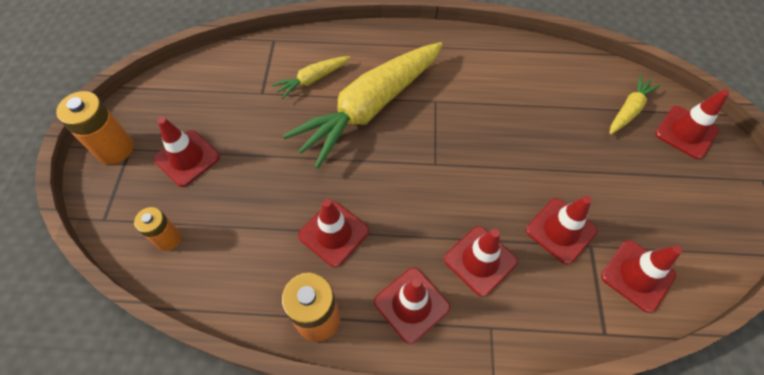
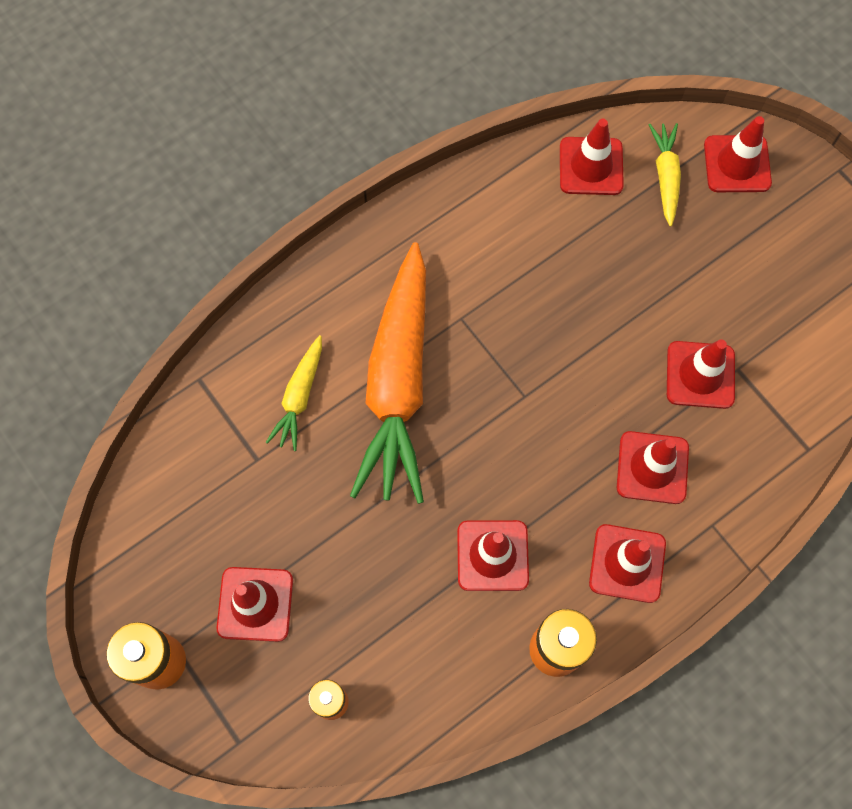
camera: 40 degrees left, 10 degrees up
yellow carrot [283,42,443,169] -> orange carrot [350,242,426,504]
red traffic cone [601,240,682,313] -> red traffic cone moved to [560,119,624,195]

